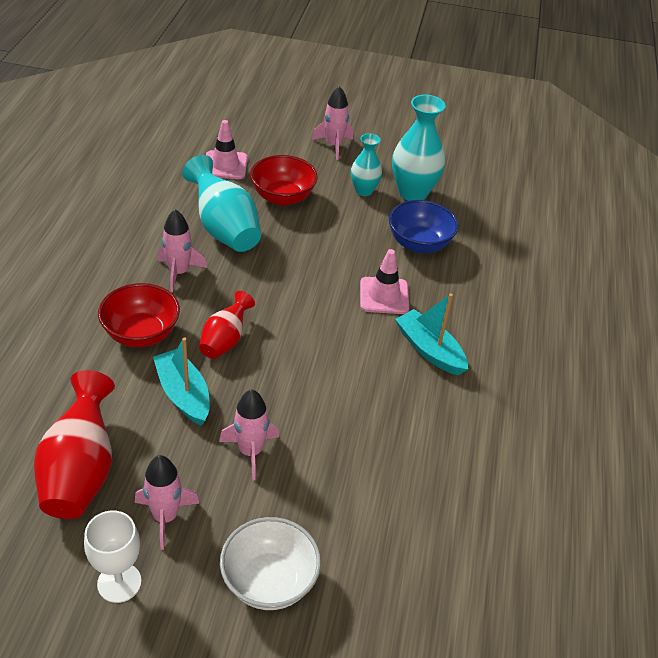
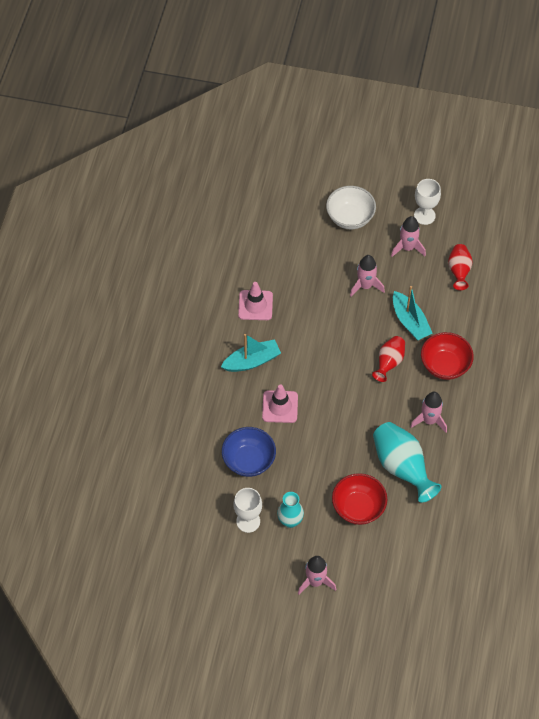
camera: 175 degrees left, 15 degrees up
red vase [34,370,115,519] -> red vase [448,244,473,290], size x0.60
pink traffic cone [206,120,248,179] -> pink traffic cone moved to [238,282,273,320]
turquoise vase [392,95,446,201] -> white goblet [233,488,262,533]
turquoise boat [395,293,468,376] -> turquoise boat turned 75 degrees counterclockwise [221,334,281,372]

